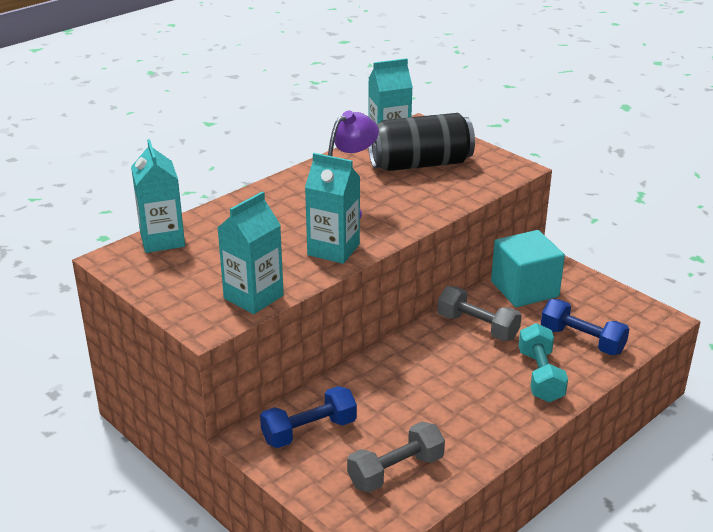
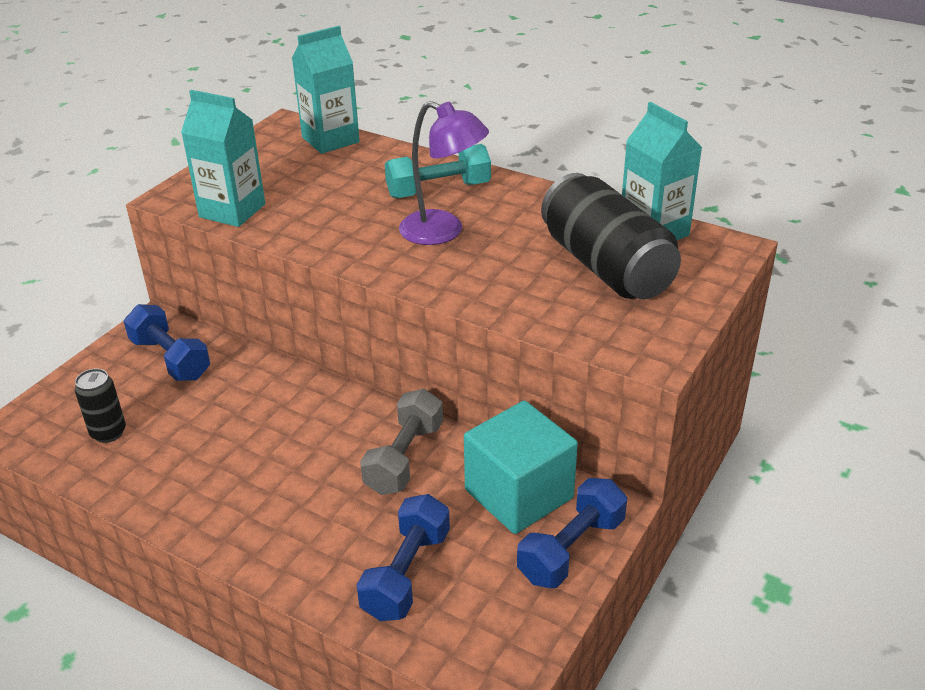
camera: 75 degrees right, 5 degrees up
turquoise carton [305,153,360,264] -> none
grey dumbbell [347,422,445,493] -> black can [75,368,126,443]
turquoise dumbbell [518,323,568,402] -> turquoise dumbbell moved to [385,144,491,198]
none -> blue dumbbell [517,478,627,588]

